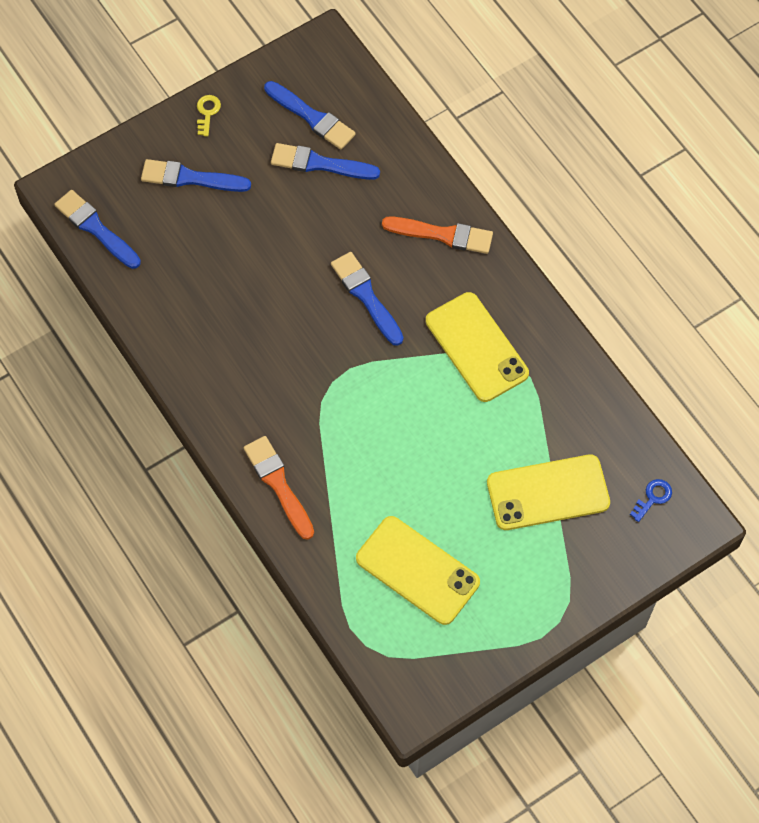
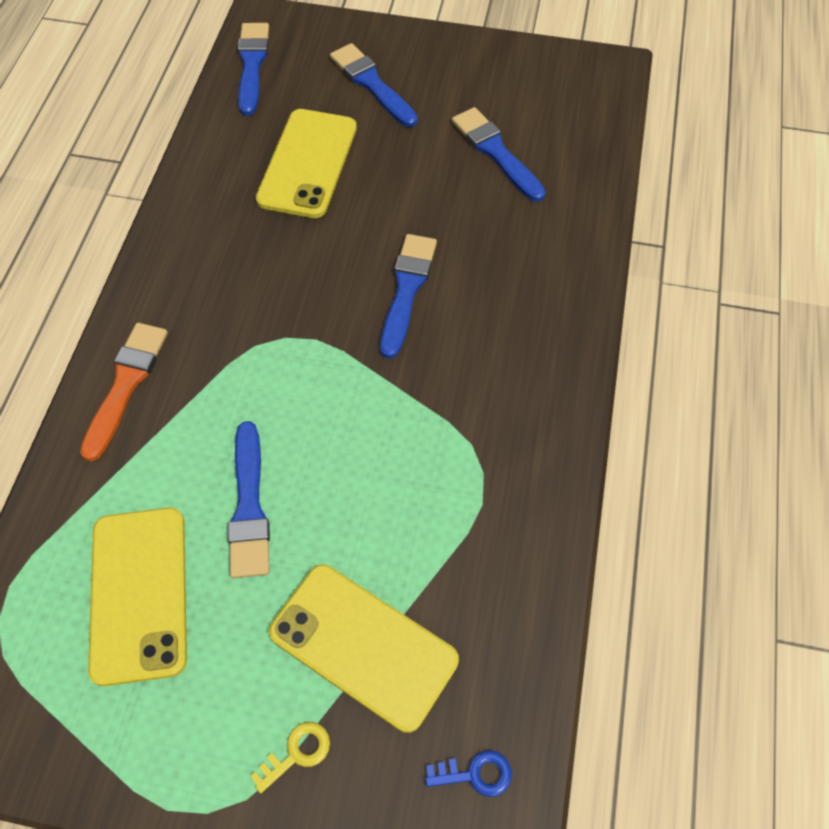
camera: 45 degrees right, 5 degrees down
yellow key [197,95,221,136] -> yellow key moved to [250,722,330,794]
blue brush [264,81,356,150] -> blue brush moved to [228,421,270,578]
orange brush [382,217,493,254] -> none
yellow phone [426,292,529,402] -> yellow phone moved to [256,109,357,218]

